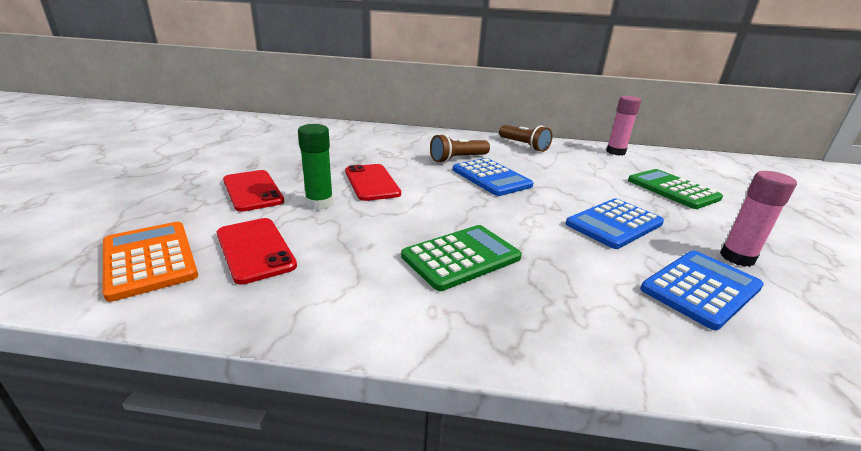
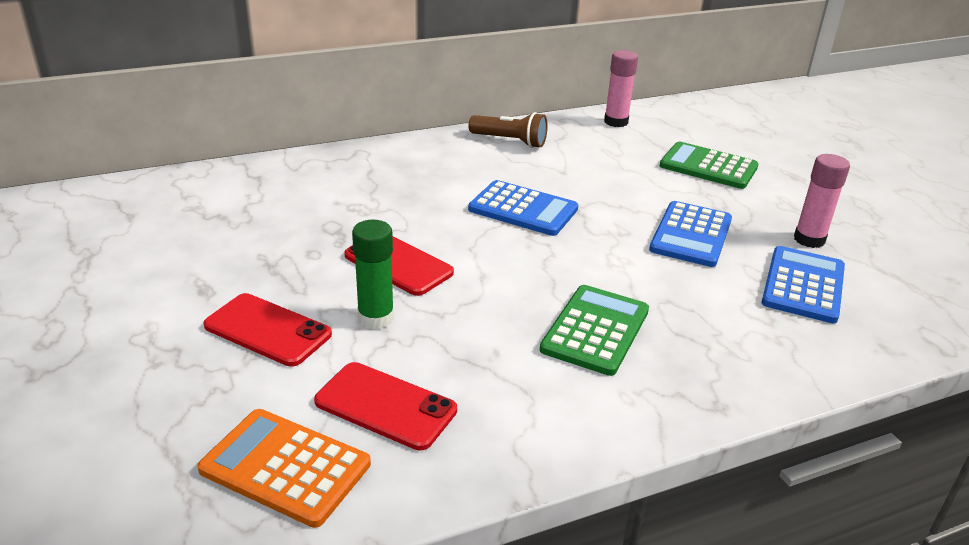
camera: 30 degrees left, 5 degrees up
brown flashlight [430,134,490,163] -> none

